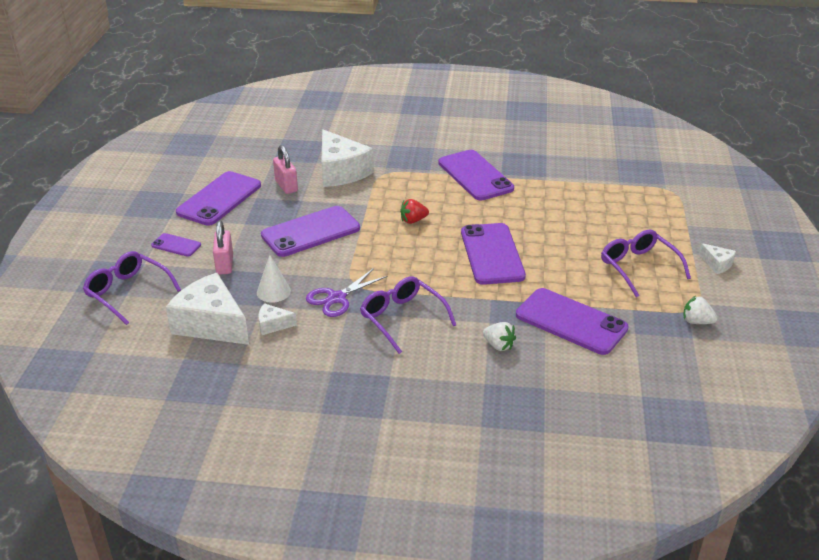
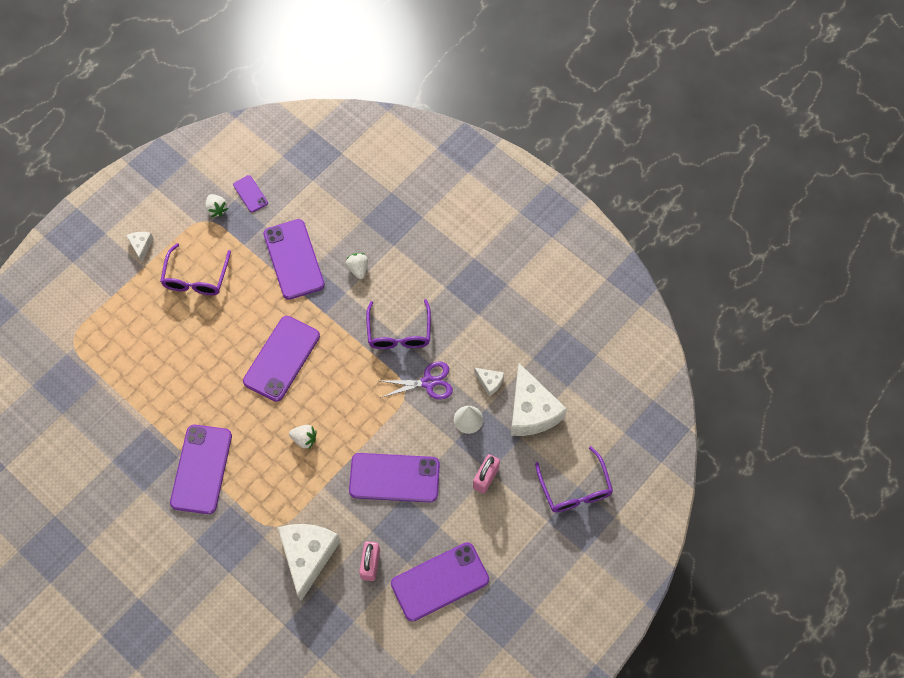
camera: 145 degrees left, 30 degrees up
purple phone [151,233,201,257] -> purple phone moved to [233,175,268,213]
red strawberry [400,199,429,224] -> white strawberry [289,425,317,449]

